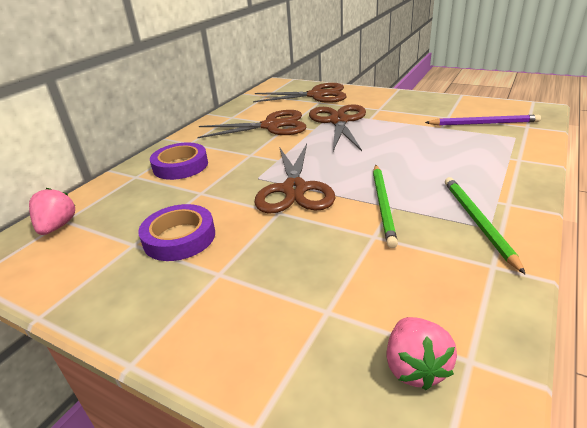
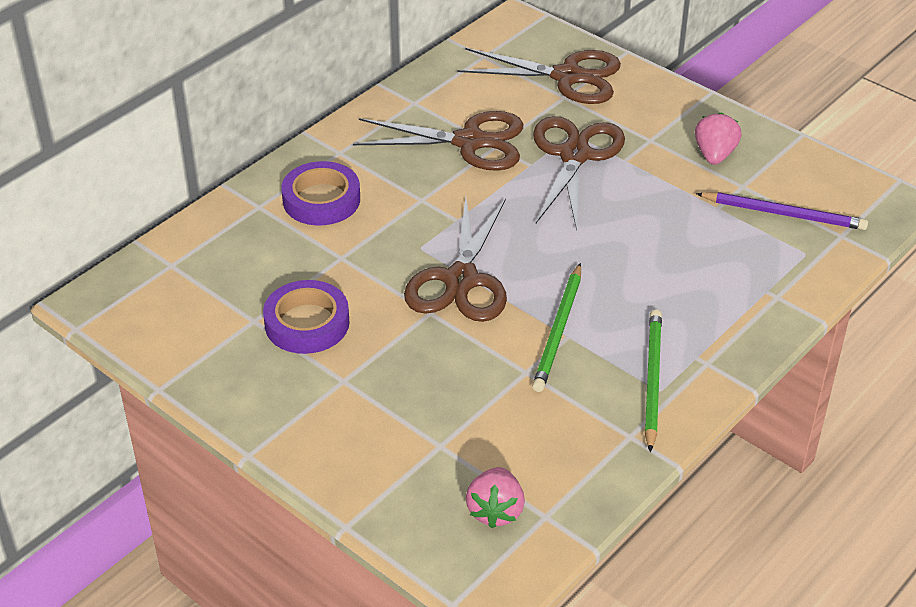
camera: 10 degrees right, 10 degrees up
pink strawberry [29,188,75,235] -> pink strawberry moved to [695,113,741,165]

